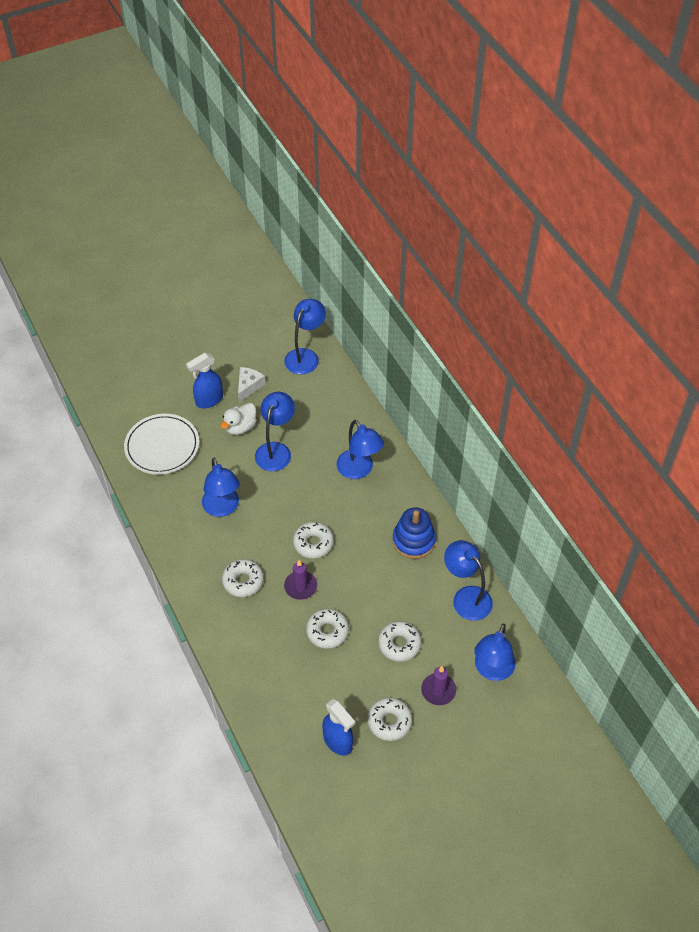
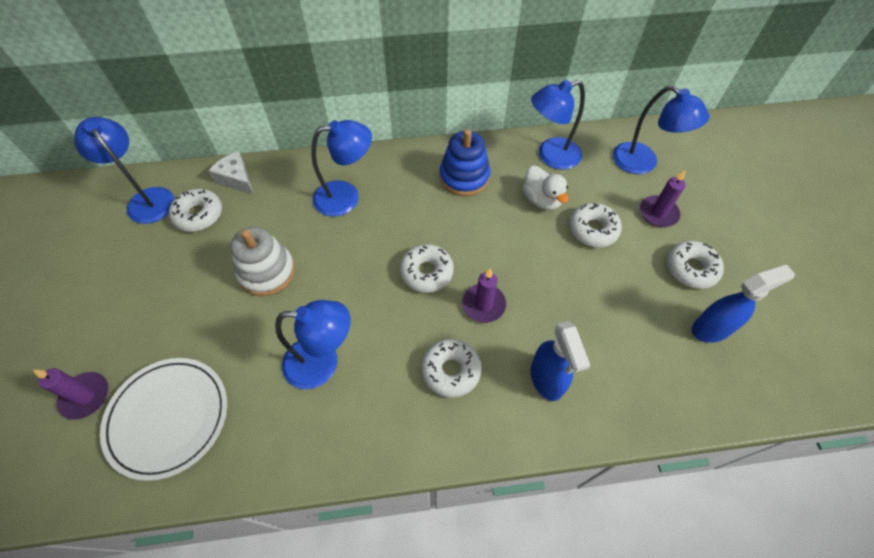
camera: 70 degrees left, 5 degrees up
blue spray bottle [186,353,223,408] -> blue spray bottle moved to [531,321,591,401]
white duck [220,403,257,435] -> white duck moved to [522,166,569,210]
white cheese [238,367,265,402] -> white cheese moved to [208,151,253,195]
blue lamp [255,392,295,471] -> white stacking toy [230,227,295,296]
white donut [306,609,349,649] -> white donut moved to [169,189,222,232]
none -> purple candle [33,368,109,420]

